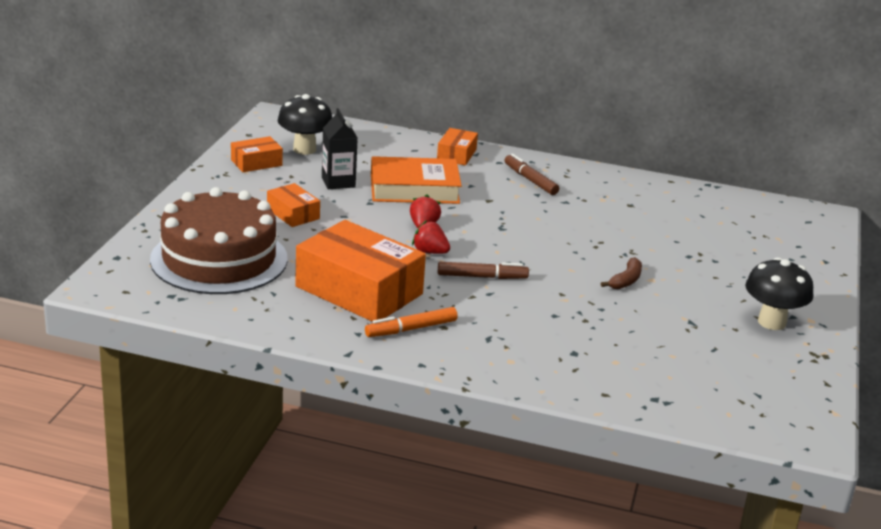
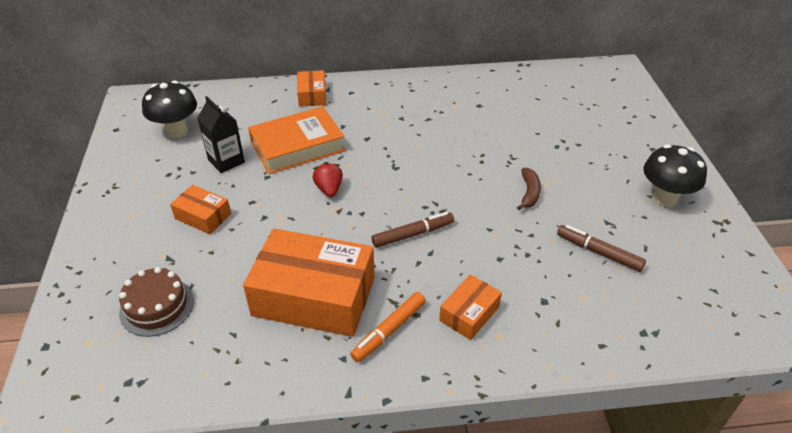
camera: 20 degrees left, 15 degrees up
brown cake [150,187,288,294] -> brown cake [119,267,194,337], size x0.51
orange box [231,136,283,172] -> orange box moved to [439,274,502,340]
red strawberry [412,220,450,254] -> none
brown marker [504,154,559,195] -> brown marker moved to [557,225,646,272]

